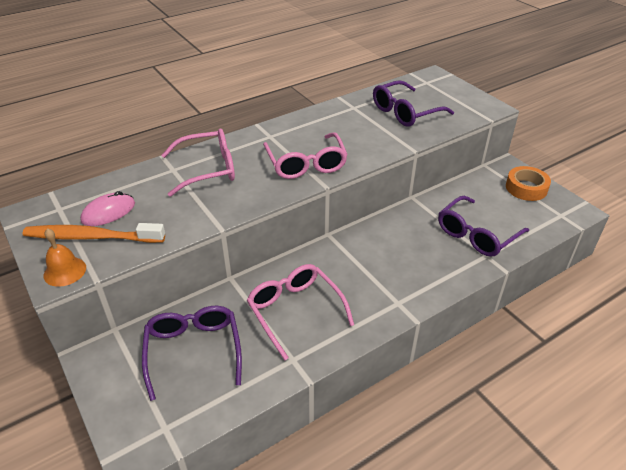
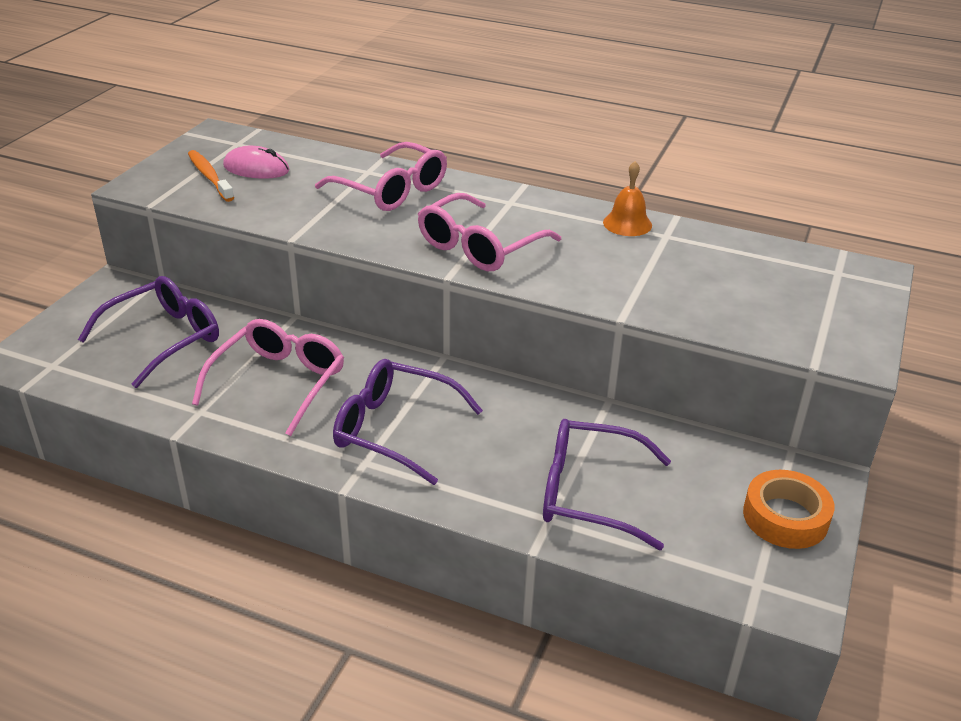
camera: 55 degrees right, 5 degrees down
orange toothbrush [22,223,165,243] -> orange toothbrush [188,150,234,202], size x0.66
orange bell [44,228,86,287] -> orange bell moved to [603,161,652,236]
purple glasses [373,80,454,127] -> purple glasses moved to [333,359,483,485]

